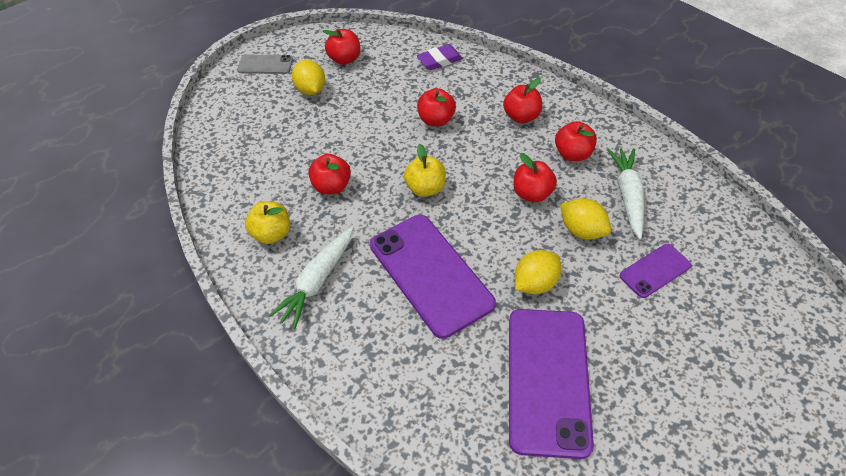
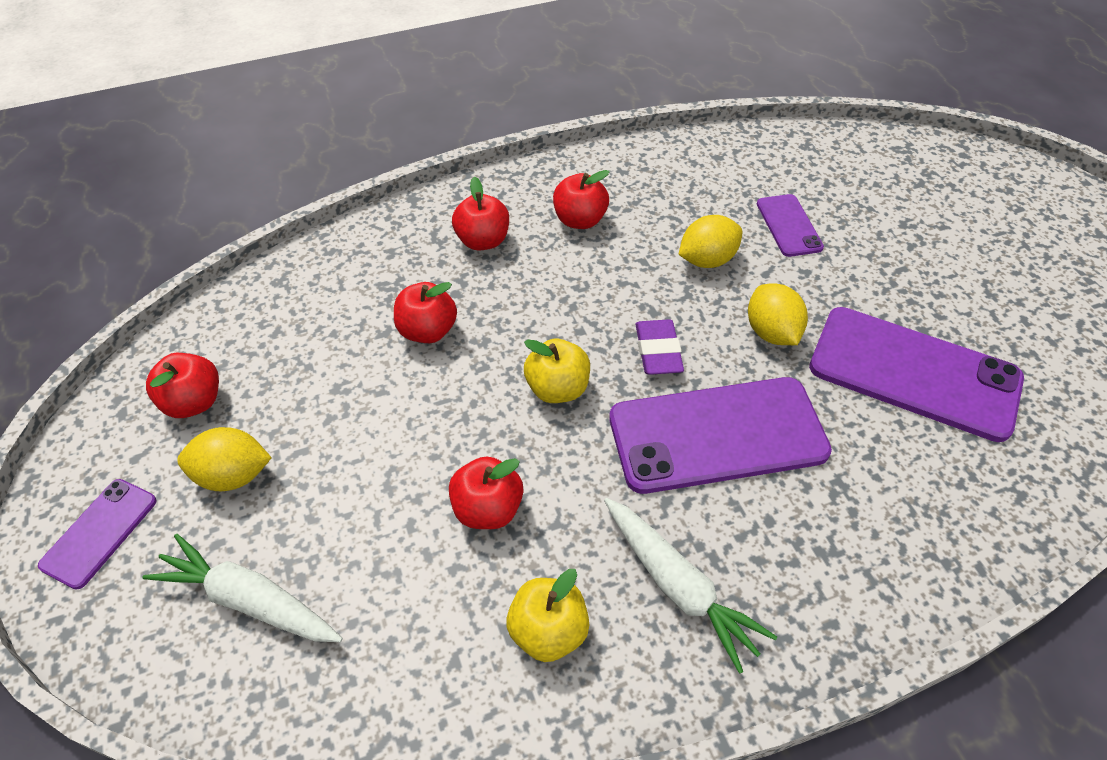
camera: 70 degrees left, 0 degrees up
grey phone [237,55,293,74] -> purple phone [38,479,157,589]
purple eraser [417,44,463,70] -> purple eraser moved to [635,319,684,375]
red apple [514,153,557,202] -> none
white carrot [607,148,644,240] -> white carrot moved to [142,534,343,642]

